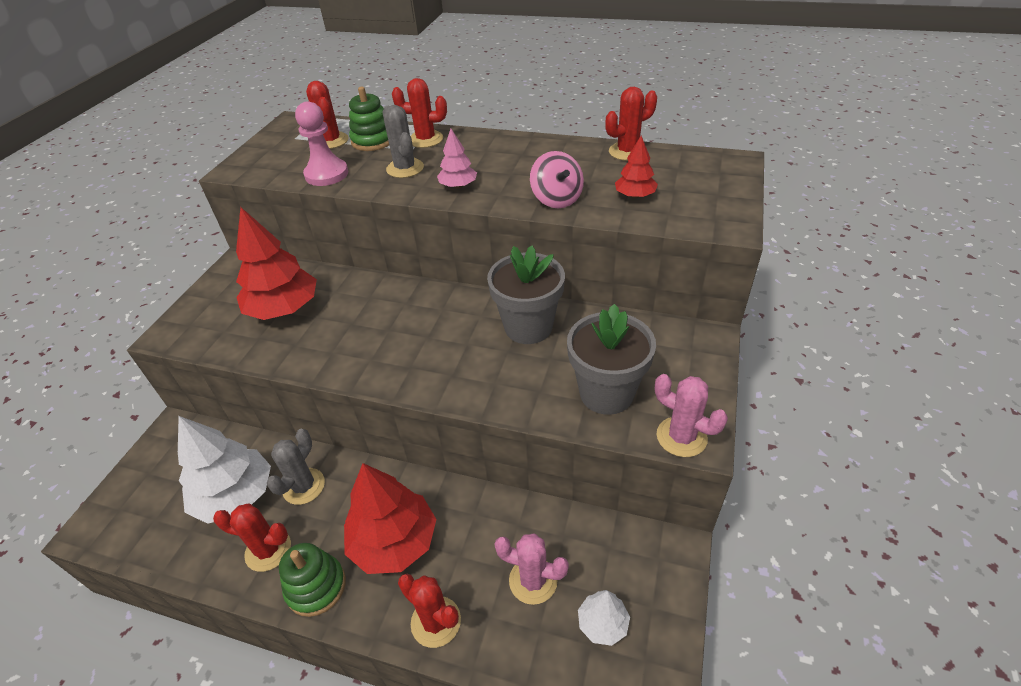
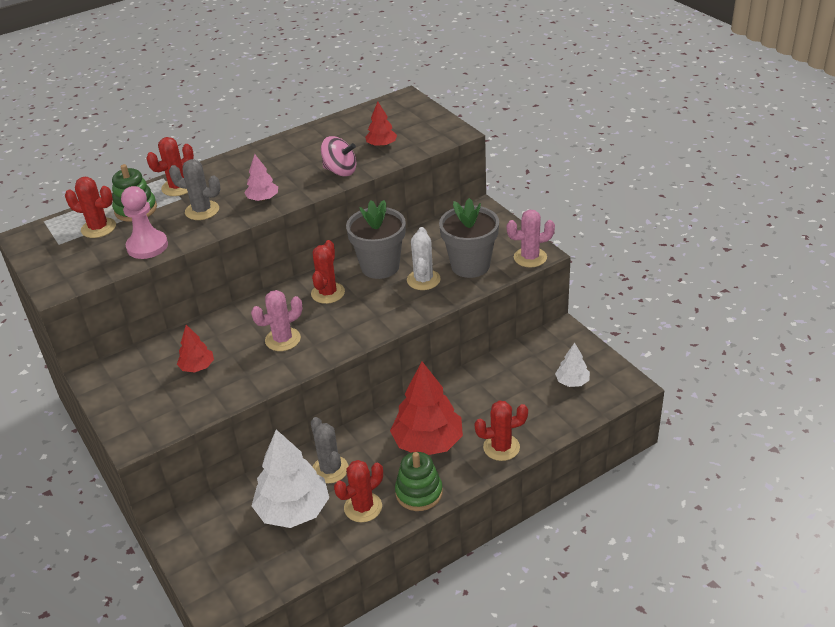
camera: 50 degrees left, 5 degrees down
red tree [236,207,317,320] -> red tree [177,325,214,373], size x0.50
pink cactus [494,533,569,605] -> pink cactus moved to [251,290,302,351]
red cactus [605,87,657,161] -> red cactus moved to [311,240,345,304]
none -> white cactus [407,227,441,290]

